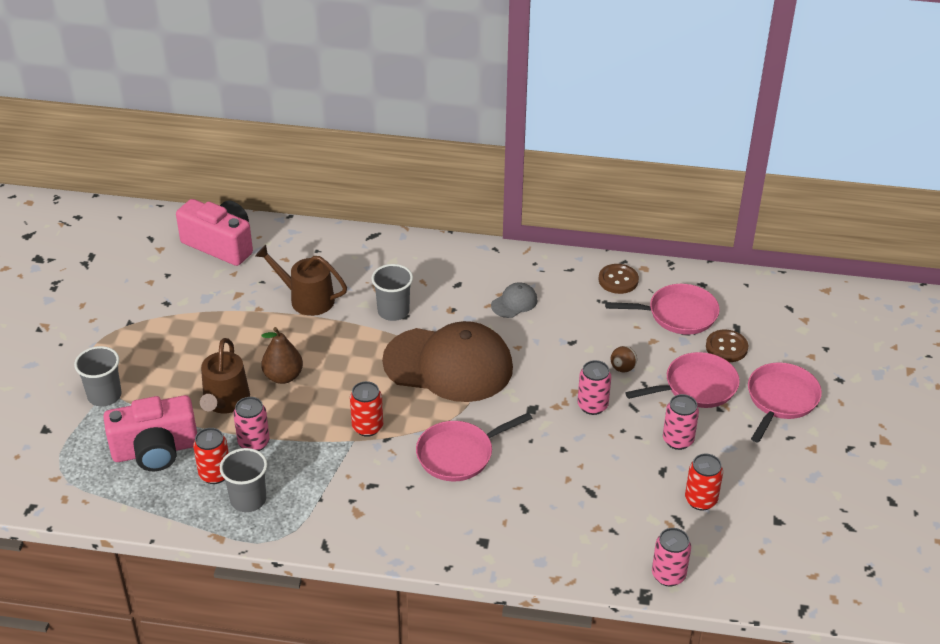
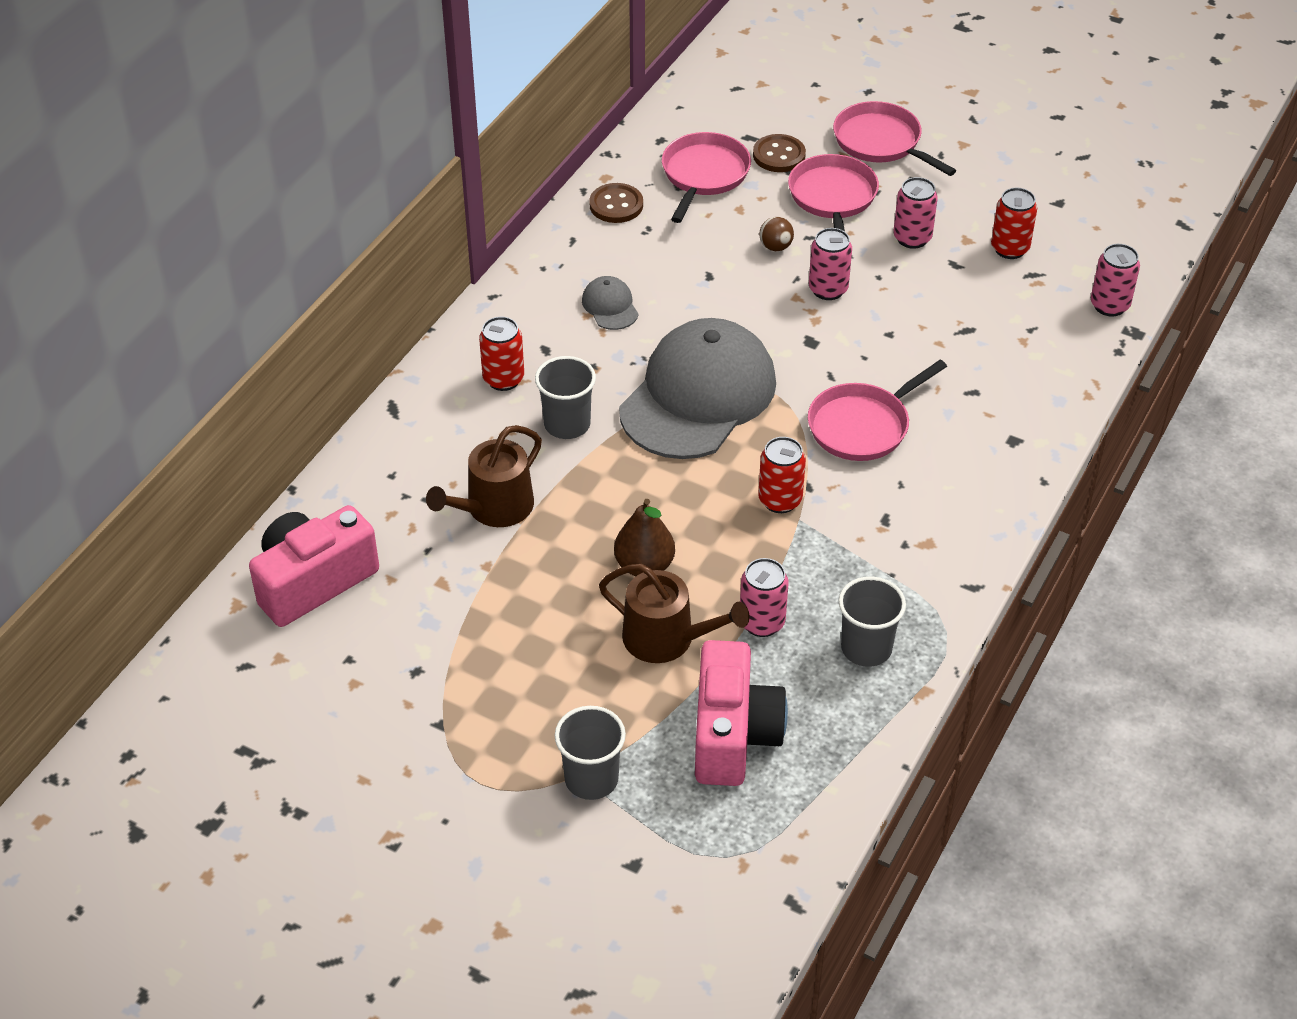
camera: 70 degrees left, 5 degrees up
red can [193,428,229,484] -> red can moved to [479,317,524,391]
brown cap [382,321,513,402] -> grey cap [619,318,776,459]
pink pan [416,412,532,481] -> pink pan turned 60 degrees clockwise [808,360,947,461]

